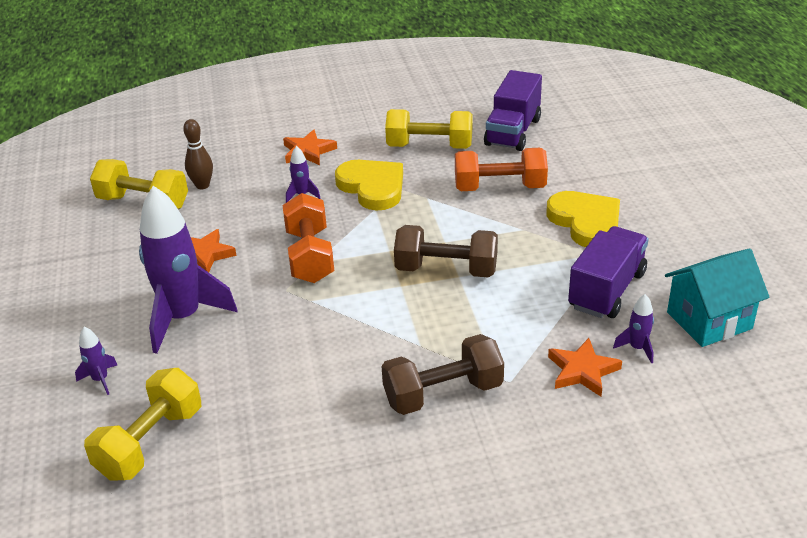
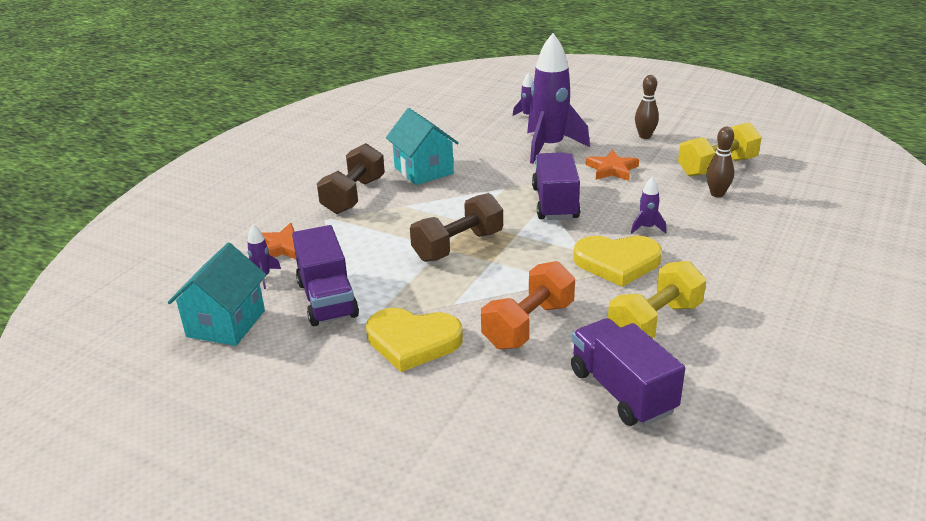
camera: 130 degrees right, 5 degrees down
yellow dumbbell [84,368,201,481] -> none
orange dumbbell [282,193,334,283] -> purple truck [532,152,581,220]
orange star [283,129,337,166] -> none
none -> turquoise house [386,108,459,185]
none -> brown bowling pin [635,75,659,139]

